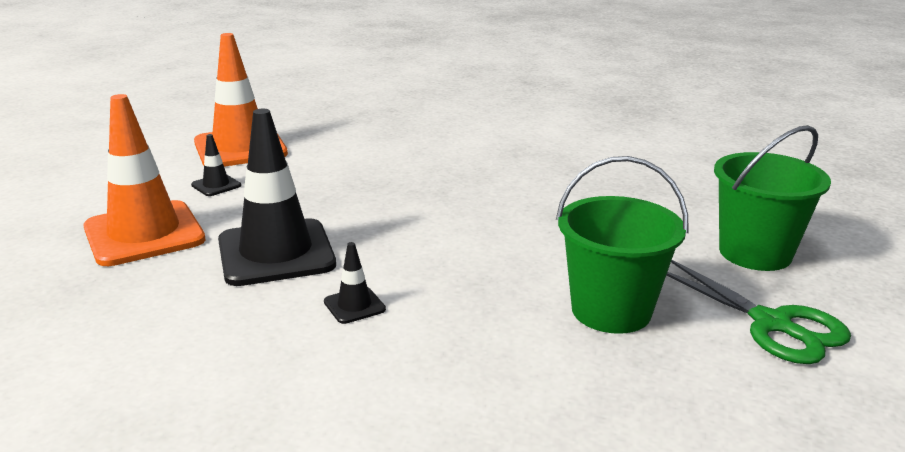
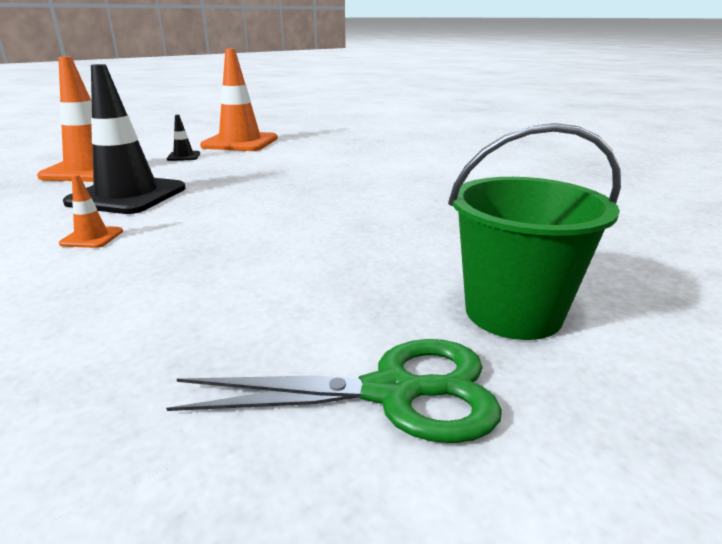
camera: 35 degrees right, 0 degrees up
black traffic cone [324,242,386,324] -> orange traffic cone [59,175,123,248]
green bucket [556,156,688,334] -> none
green scissors [667,260,851,364] -> green scissors turned 90 degrees counterclockwise [166,339,502,443]

